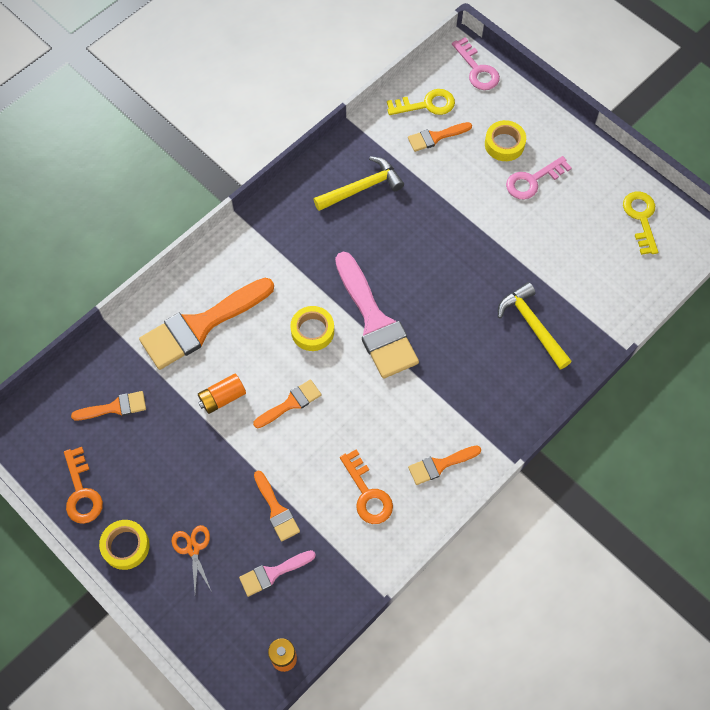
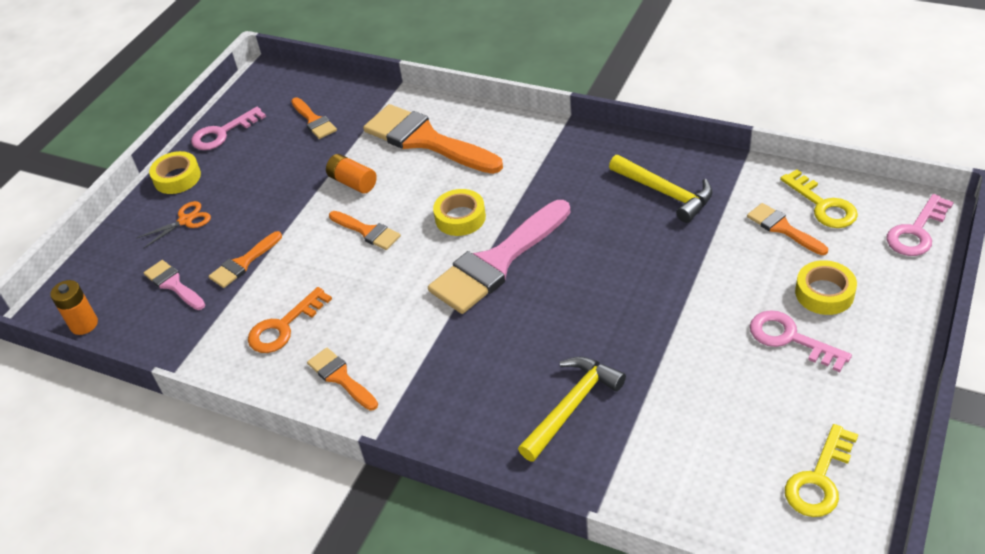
camera: 75 degrees right, 20 degrees down
orange key [64,447,103,524] -> pink key [191,107,266,150]
yellow key [623,192,658,255] -> yellow key turned 150 degrees clockwise [785,424,858,517]

